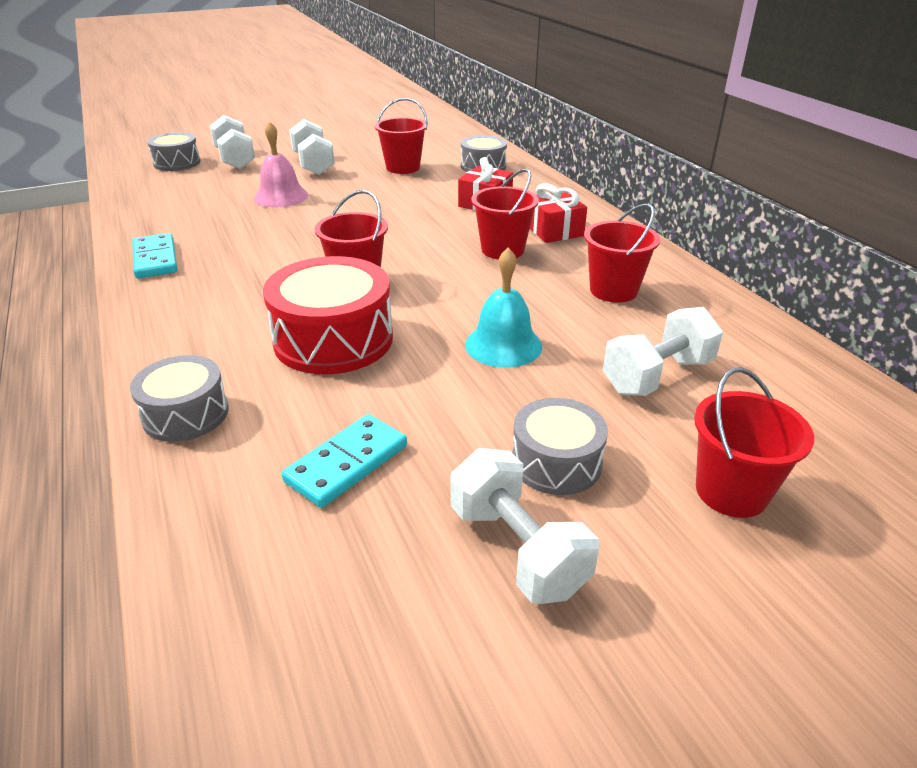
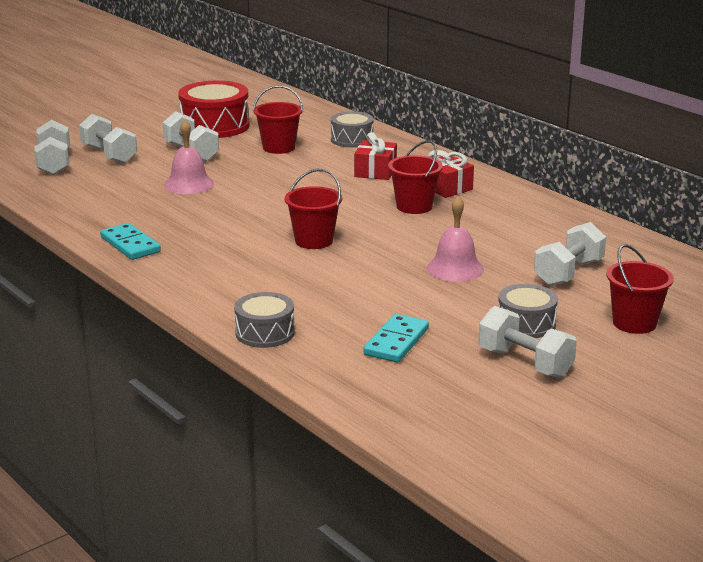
camera: 15 degrees left, 10 degrees down
grey drum [147,132,201,171] -> white dumbbell [34,120,70,175]
red drum [263,256,393,374] -> red drum moved to [178,81,250,138]
turquoise bell [465,248,542,368] -> pink bell [427,196,484,282]
red bucket [584,203,660,303] -> none

